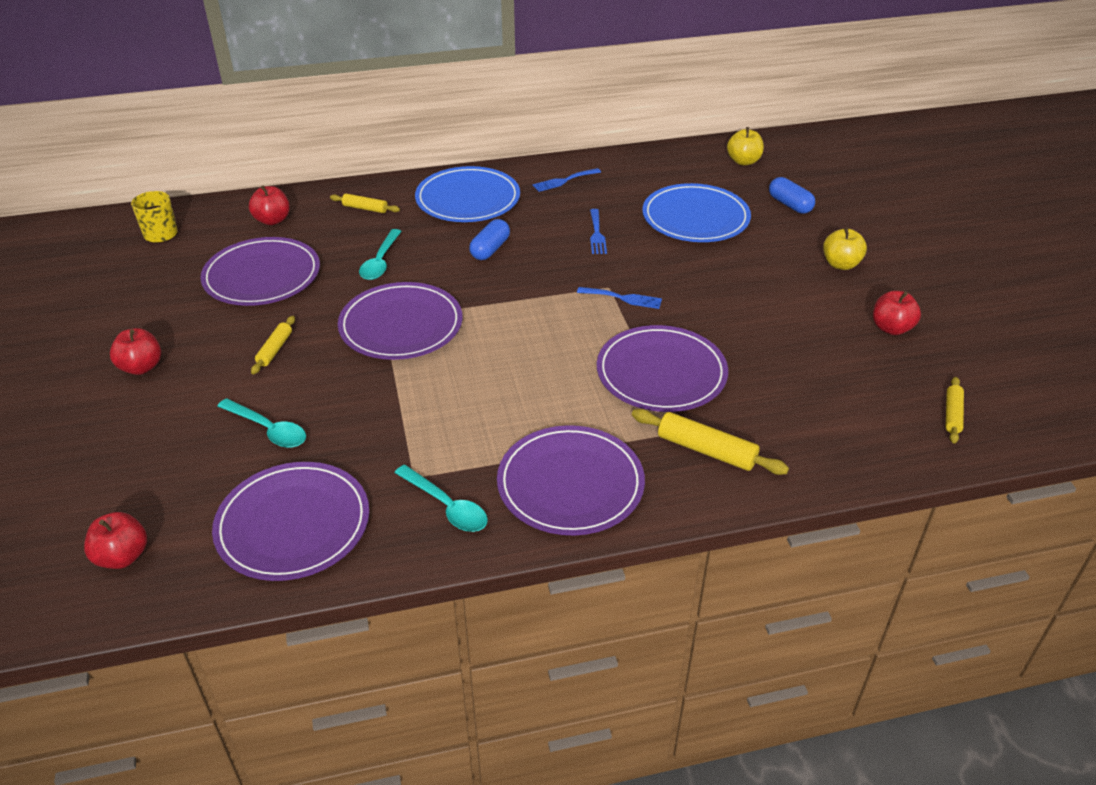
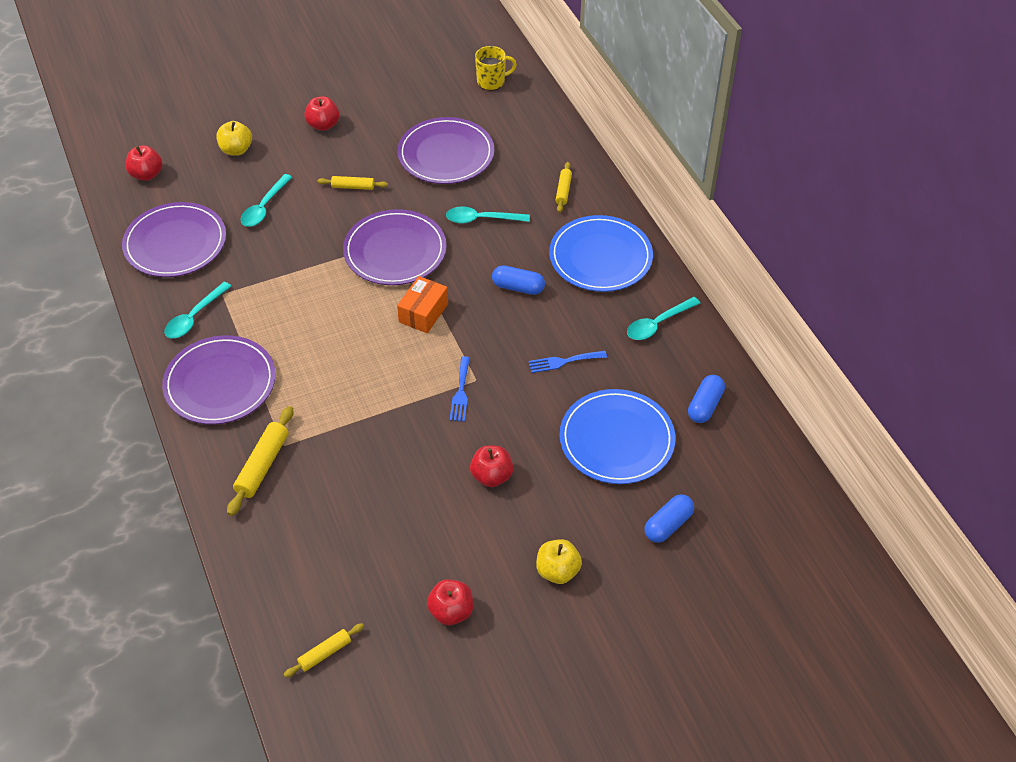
camera: 80 degrees right, 10 degrees up
red apple [249,186,290,225] -> red apple moved to [470,445,513,487]
blue fork [533,168,601,192] -> turquoise spoon [627,297,700,340]
purple plate [597,325,728,412] -> none
yellow apple [727,127,764,165] -> yellow apple moved to [216,121,252,156]
yellow rolling pin [946,377,964,443] -> yellow rolling pin turned 45 degrees counterclockwise [283,623,364,678]
none -> orange box [397,276,448,333]
none -> blue capsule [688,375,725,423]

